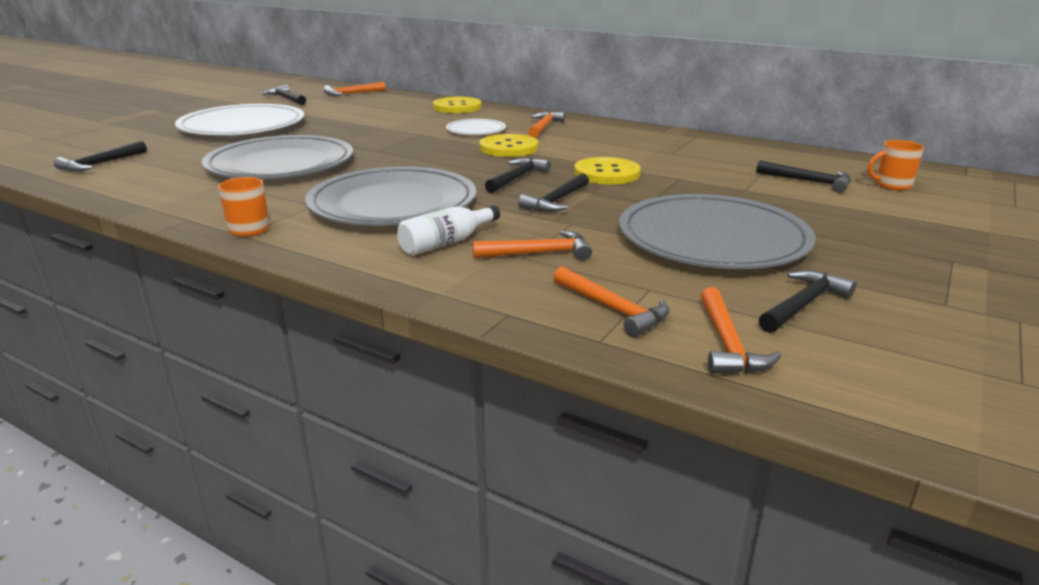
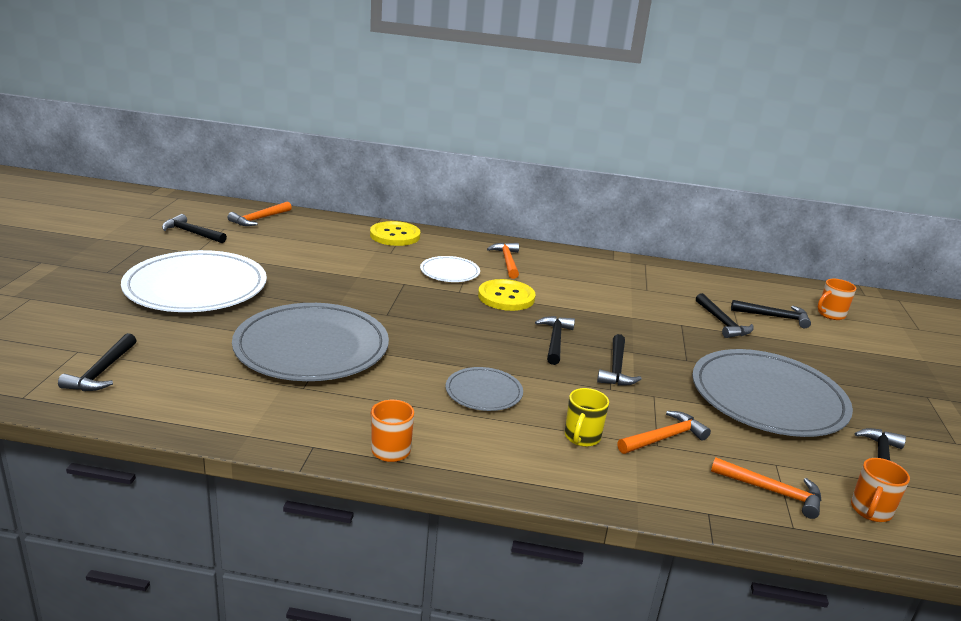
camera: 25 degrees left, 0 degrees up
grey plate [305,166,476,226] -> grey plate [446,367,523,411], size x0.48
white bottle [397,205,500,256] -> yellow mug [565,388,609,447]
yellow button [574,157,640,184] -> none
orange hammer [700,287,782,374] -> orange mug [851,458,910,522]
none -> black hammer [696,293,754,338]

